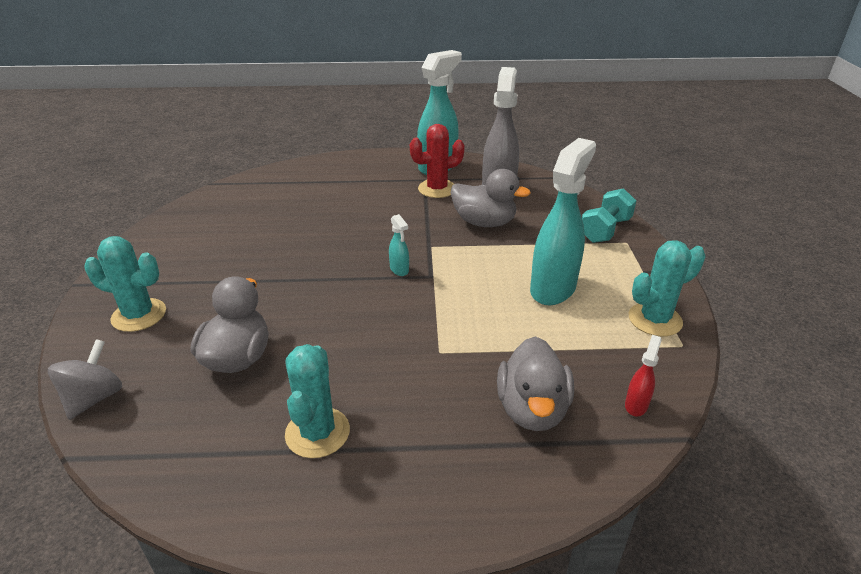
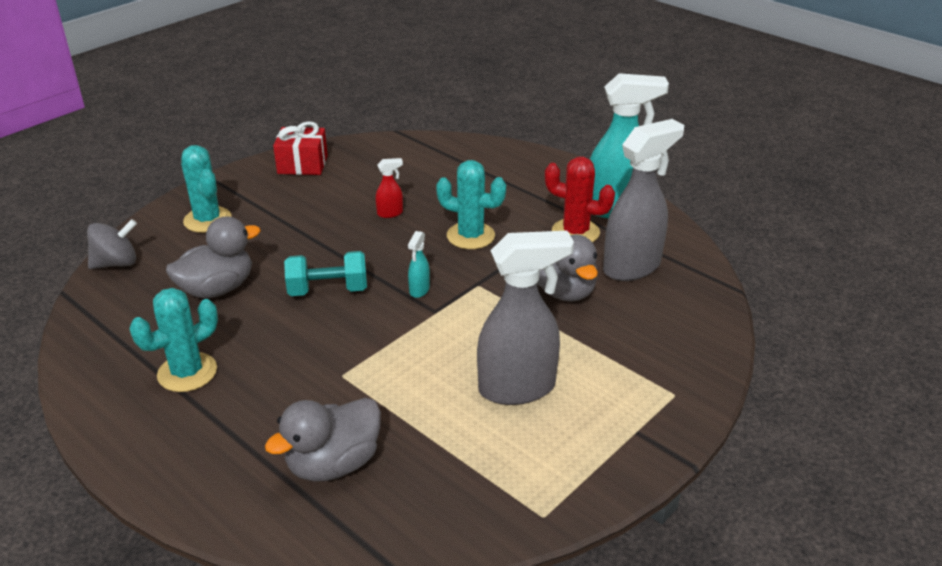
camera: 45 degrees right, 0 degrees up
turquoise spray bottle [530,138,596,305] -> grey spray bottle [477,231,574,405]
turquoise dumbbell [582,188,636,243] -> turquoise dumbbell moved to [284,251,367,296]
red spray bottle [625,335,662,416] -> red spray bottle moved to [376,158,403,218]
turquoise cactus [629,240,706,337] -> turquoise cactus moved to [436,160,506,249]
none -> red gift [273,121,328,175]

